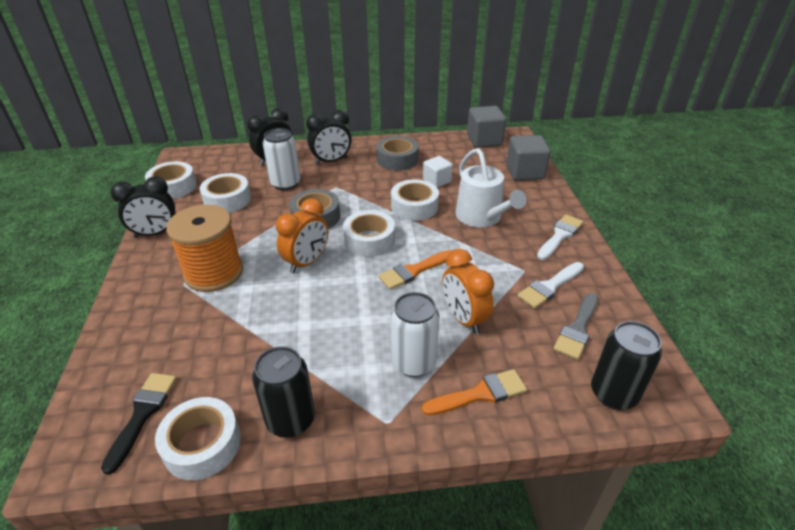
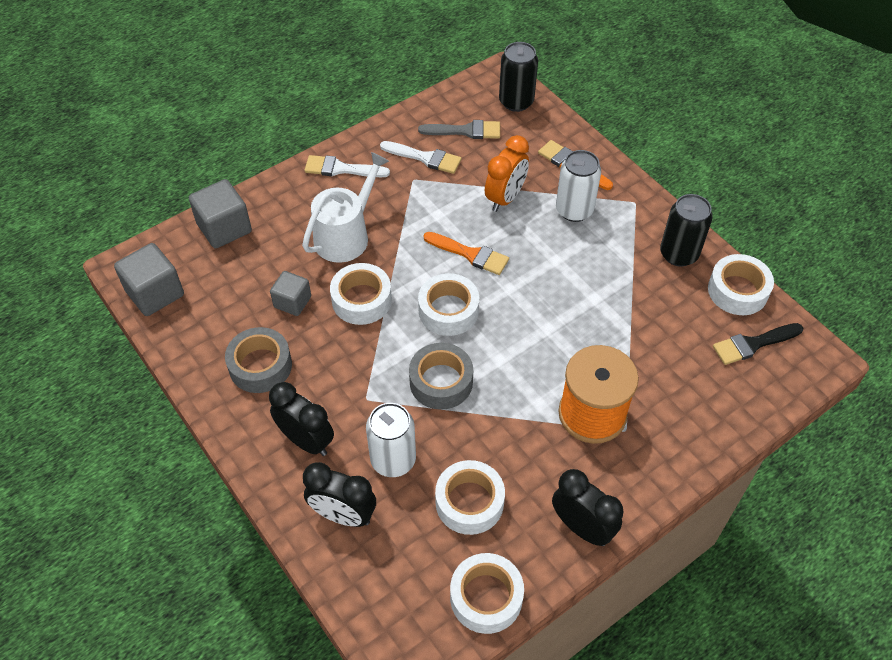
camera: 120 degrees left, 15 degrees up
orange clock [276,198,328,273] -> none
white cube [423,156,453,188] -> grey cube [270,271,311,316]

